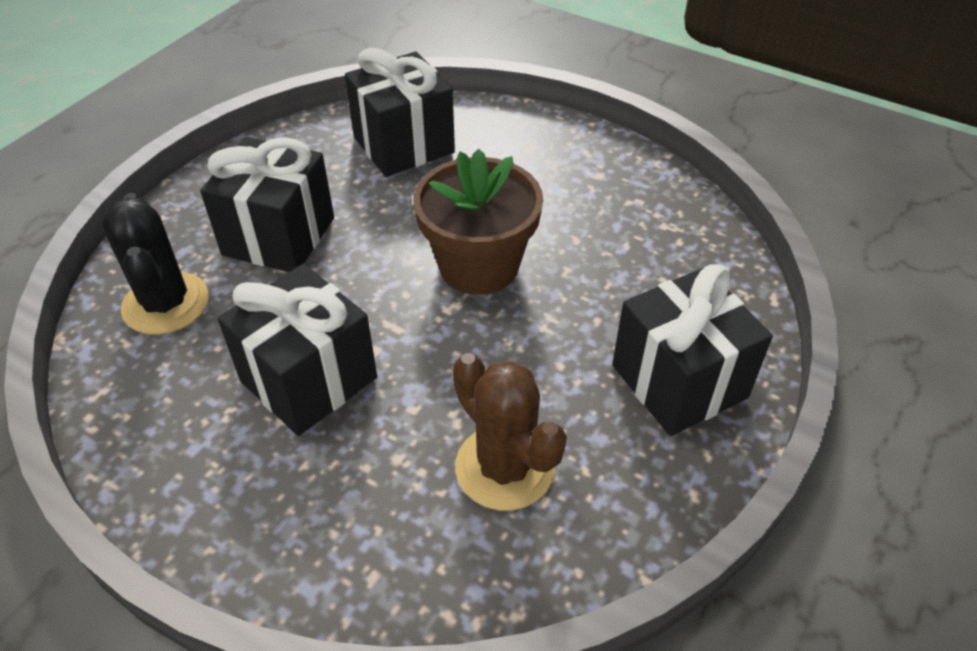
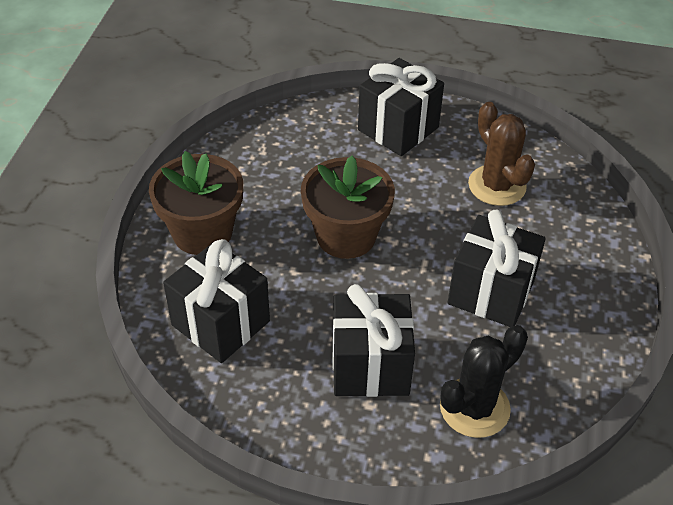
camera: 110 degrees left, 0 degrees up
brown cactus [453,353,567,511] -> brown cactus turned 60 degrees counterclockwise [468,102,535,206]
none -> brown flower pot [149,151,243,255]

